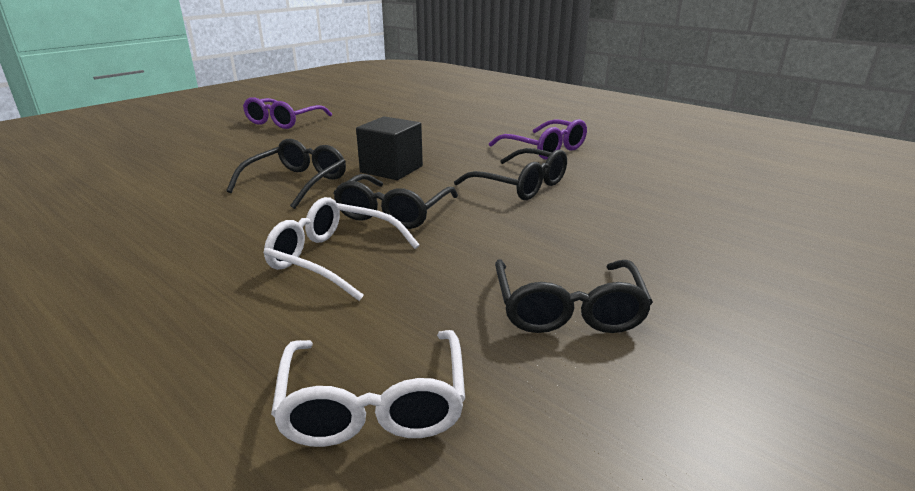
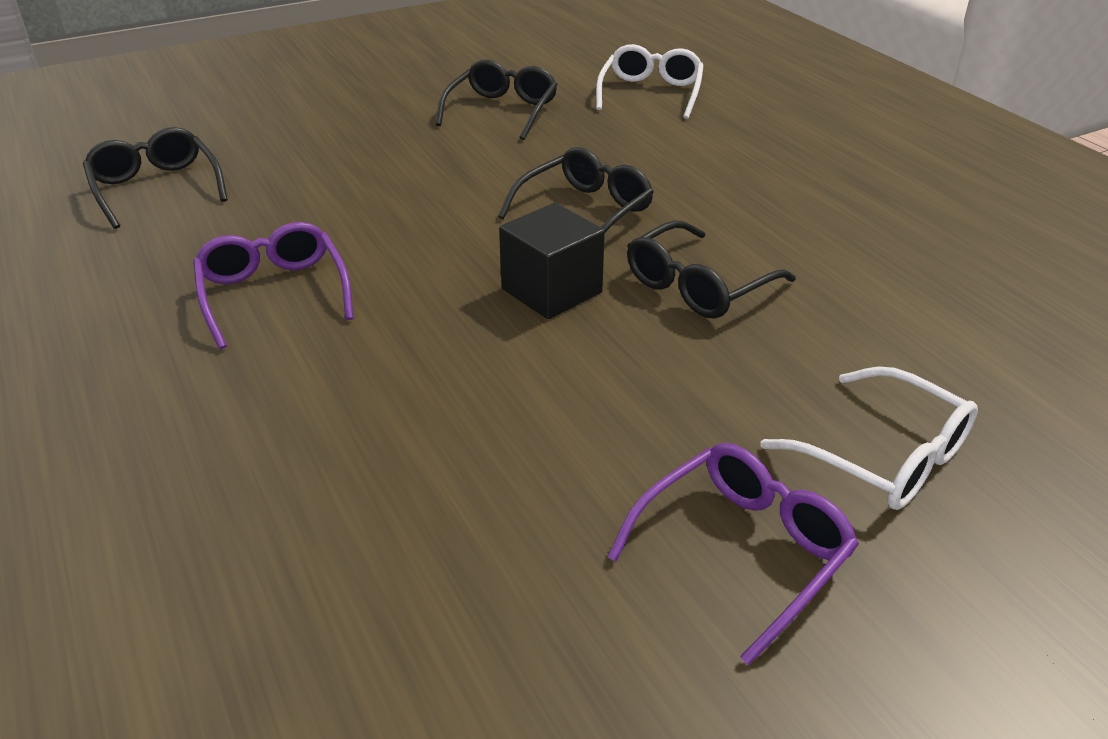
camera: 160 degrees left, 10 degrees up
white glasses [263,197,420,301] -> white glasses moved to [761,366,978,510]
black glasses [454,148,567,200] -> black glasses moved to [83,127,228,229]

